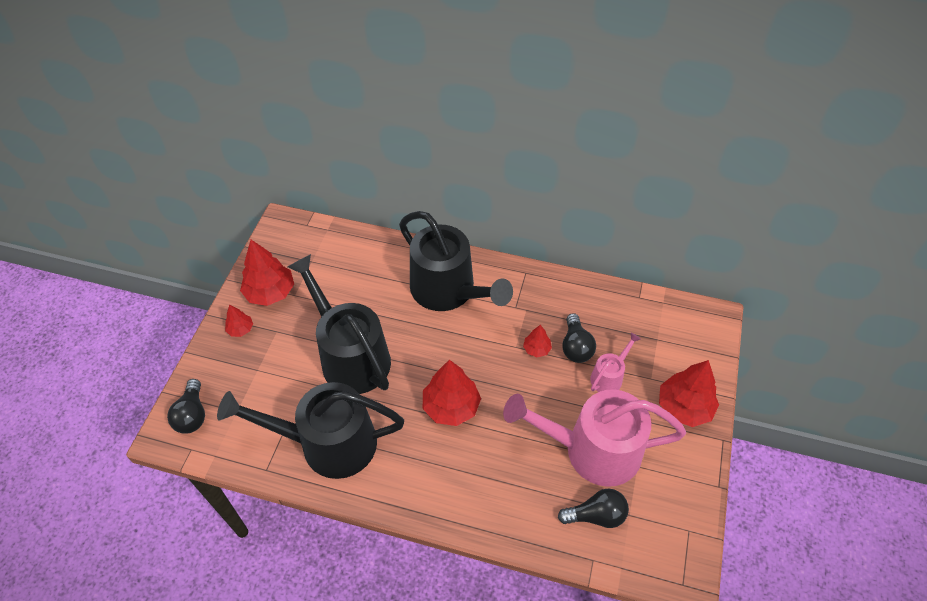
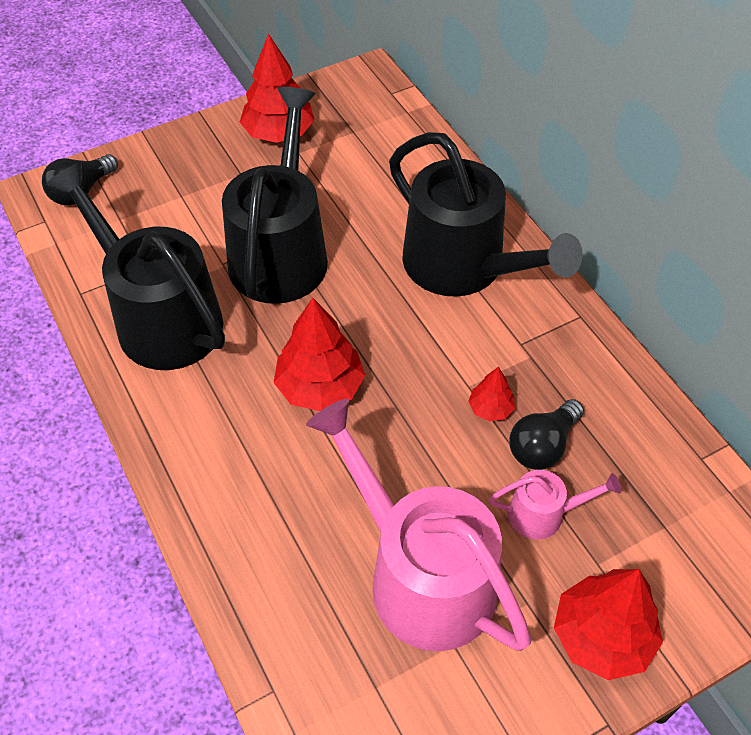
camera: 45 degrees right, 0 degrees up
red tree [225,305,253,337] -> none
black watering can [399,211,513,311] -> black watering can turned 45 degrees counterclockwise [389,132,583,297]
black light bulb [558,489,629,528] -> none

